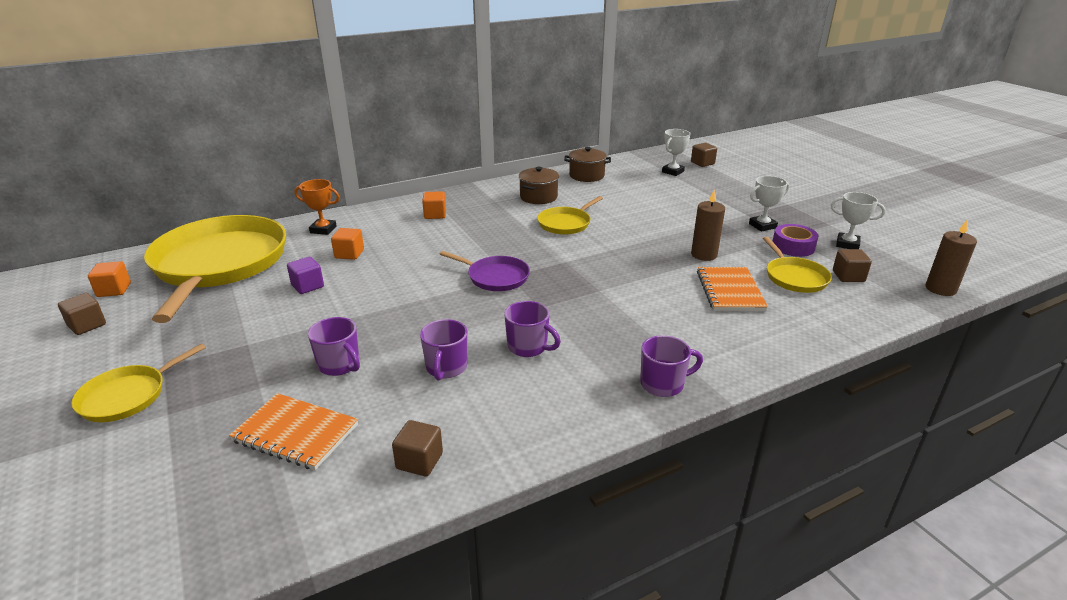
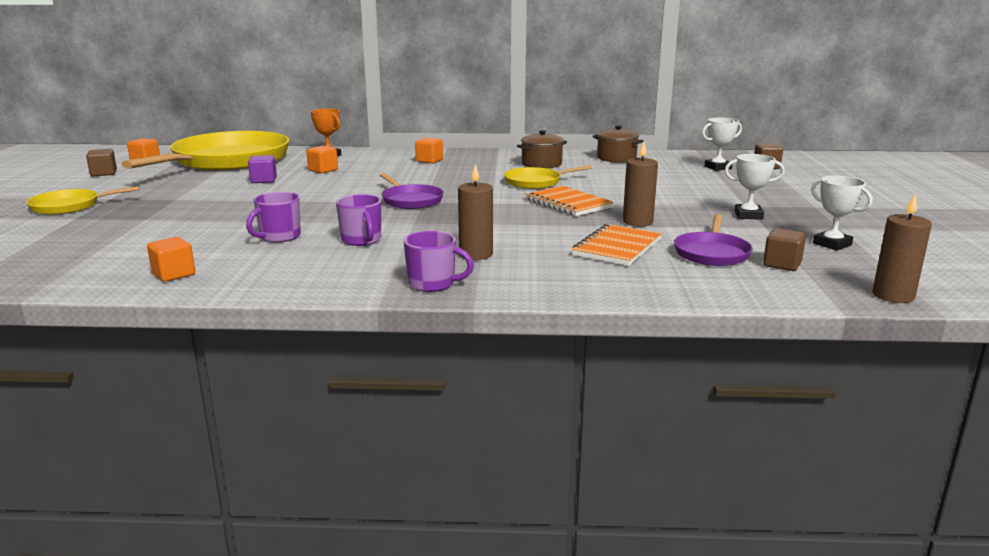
camera: 30 degrees right, 10 degrees down
orange notebook [229,393,358,470] -> orange notebook moved to [526,186,614,216]
purple mug [308,317,360,376] -> none
brown cube [392,420,443,476] -> orange cube [147,237,195,282]
yellow pan [763,237,832,293] -> purple pan [674,214,753,266]
purple tape [772,224,818,257] -> none
none -> brown candle [458,164,493,260]

